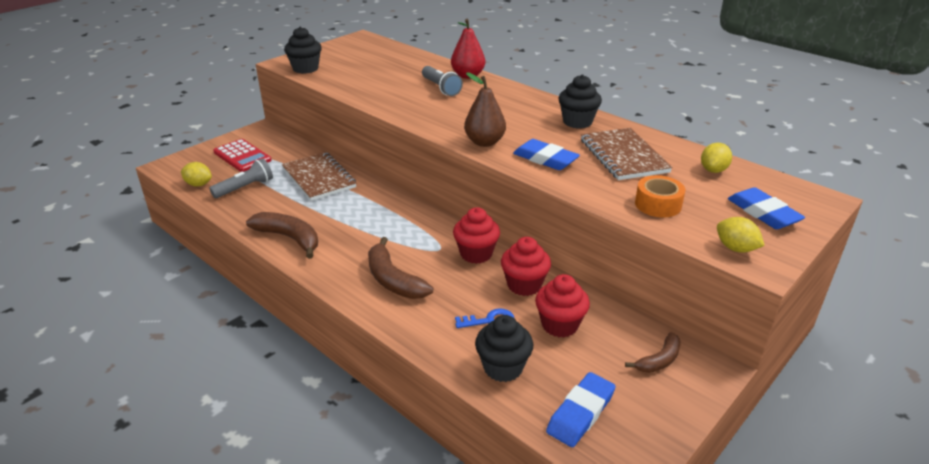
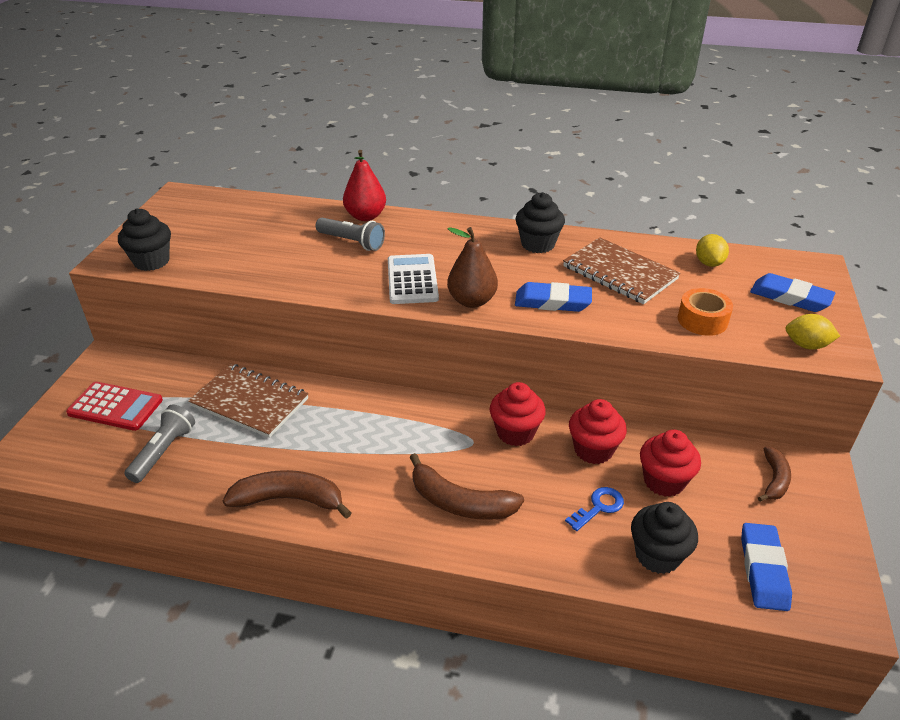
camera: 30 degrees left, 5 degrees up
yellow lemon [181,162,212,187] -> none
none -> white calculator [388,254,439,304]

